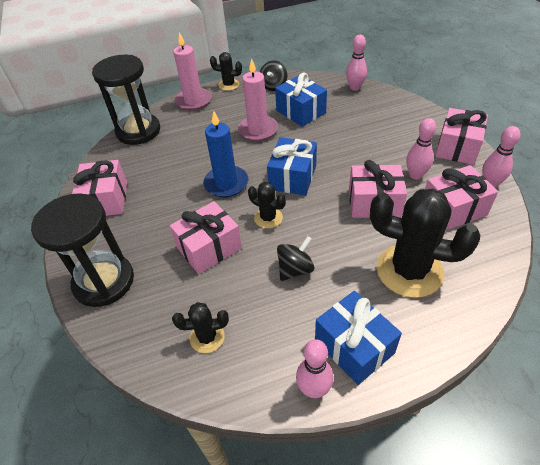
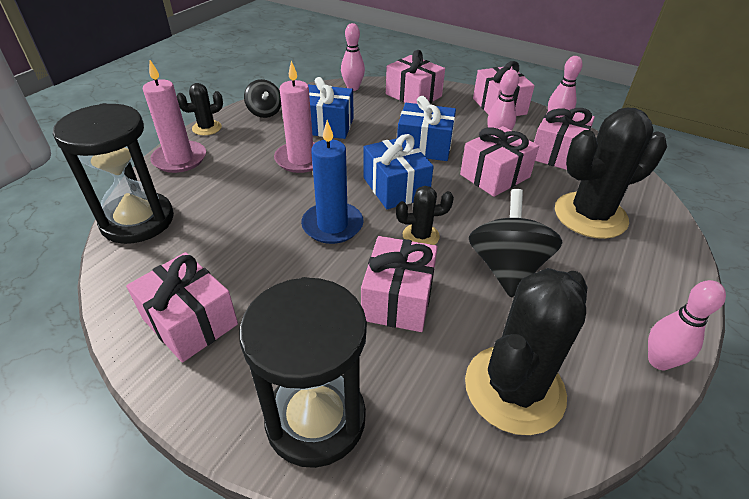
camera: 45 degrees left, 5 degrees down
black cactus [172,302,229,353] -> black cactus [465,268,588,435], size x2.03
black spinning top [277,236,315,281] -> black spinning top [469,189,563,298], size x1.63
blue gift [315,291,402,385] -> blue gift moved to [397,96,456,161]
none -> pink gift [386,50,445,104]

